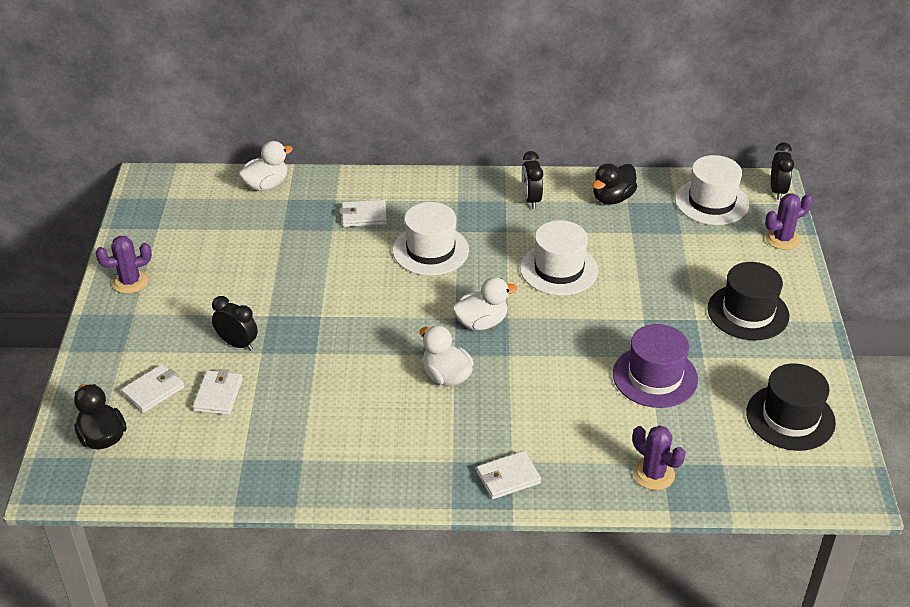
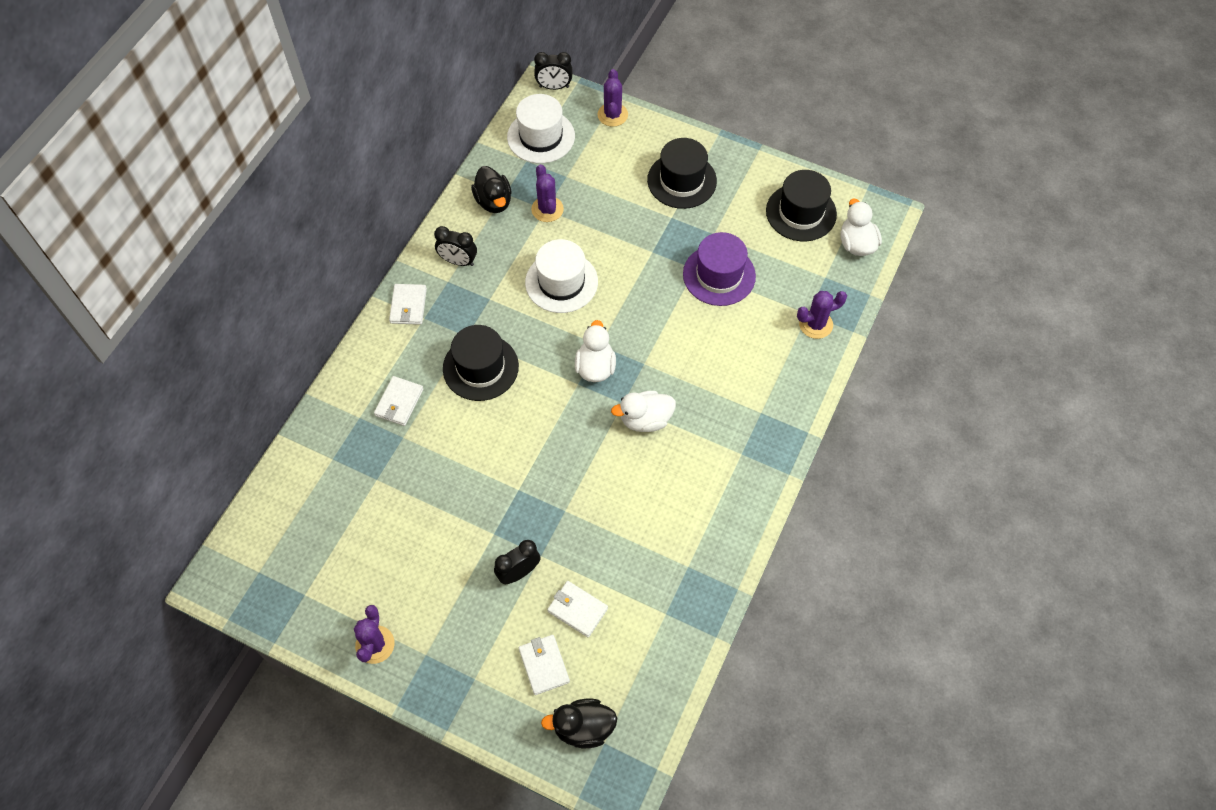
camera: 65 degrees left, 20 degrees up
white duck [238,141,293,191] -> white duck moved to [841,199,882,256]
white hat [393,202,469,276] -> black hat [443,325,519,401]
white wallet [476,451,541,499] -> white wallet moved to [389,284,427,325]
black clock [771,142,794,200] -> black clock turned 150 degrees clockwise [534,52,573,90]
none -> purple cactus [531,164,564,222]

